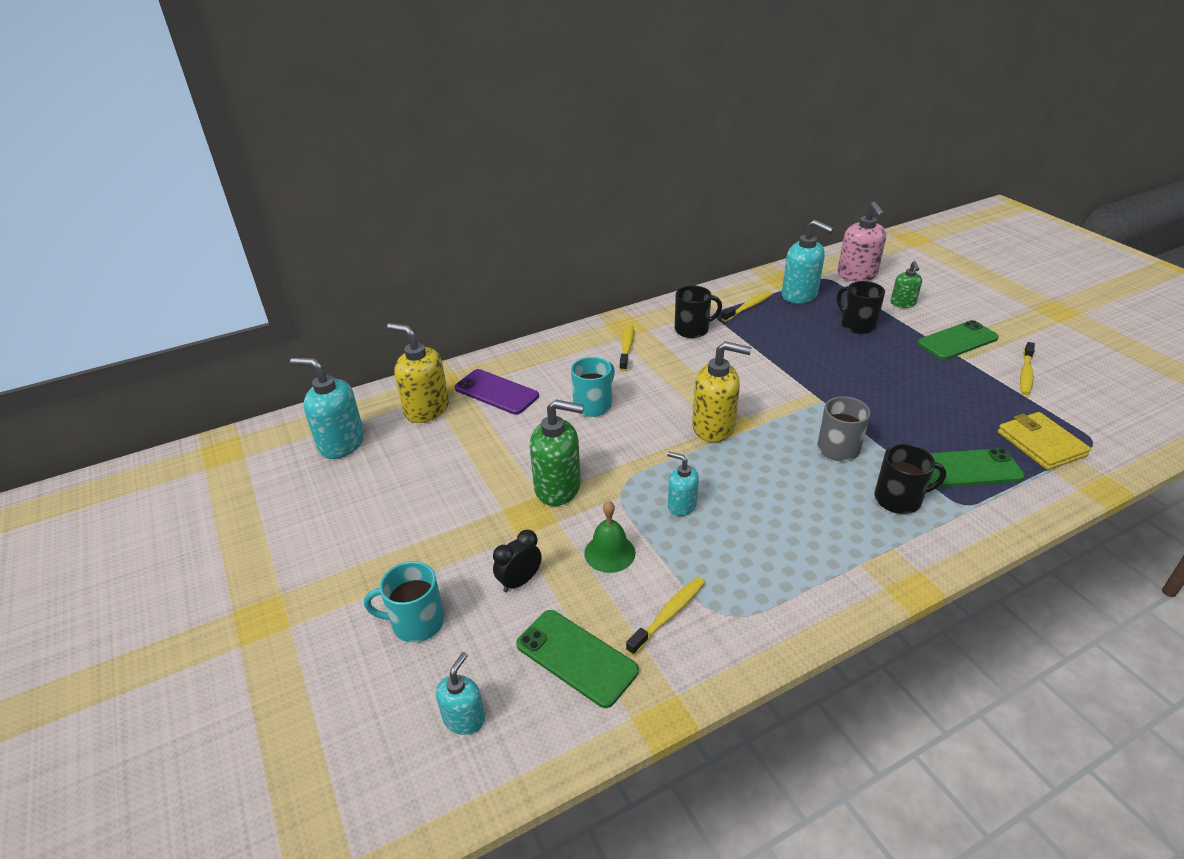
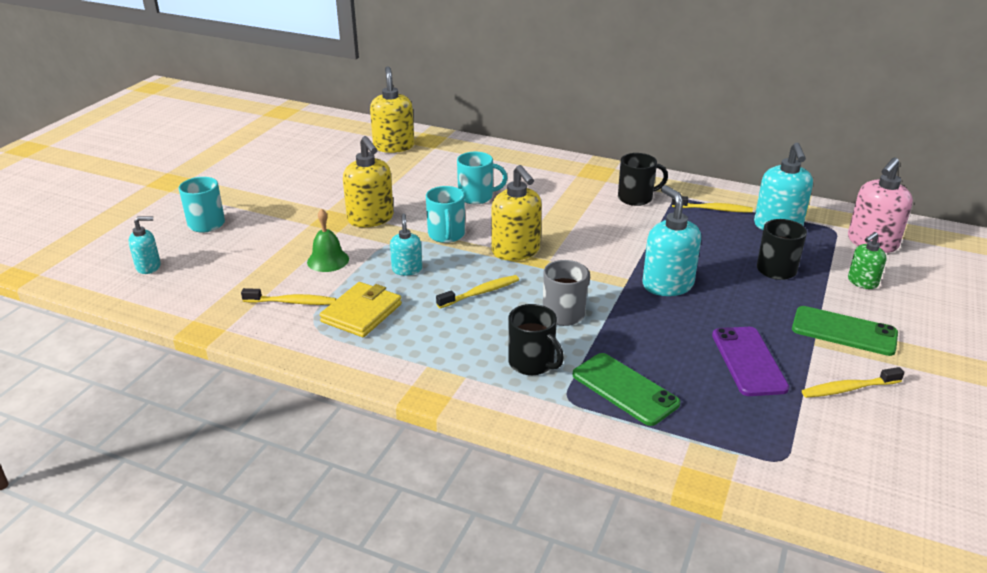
camera: 50 degrees right, 5 degrees down
turquoise soap dispenser [290,358,364,459] -> turquoise soap dispenser moved to [642,185,701,296]
purple phone [455,369,539,415] -> purple phone moved to [712,327,789,396]
black clock [493,530,542,592] -> none
green phone [516,610,639,708] -> none
green soap dispenser [530,399,584,506] -> yellow soap dispenser [343,136,394,227]
yellow toothbrush [619,325,634,371] -> yellow toothbrush moved to [436,275,519,308]
black mug [675,286,722,338] -> black mug turned 45 degrees counterclockwise [618,153,668,206]
yellow wallet [997,412,1091,470] -> yellow wallet moved to [320,282,402,337]
none -> turquoise mug [426,186,465,243]

